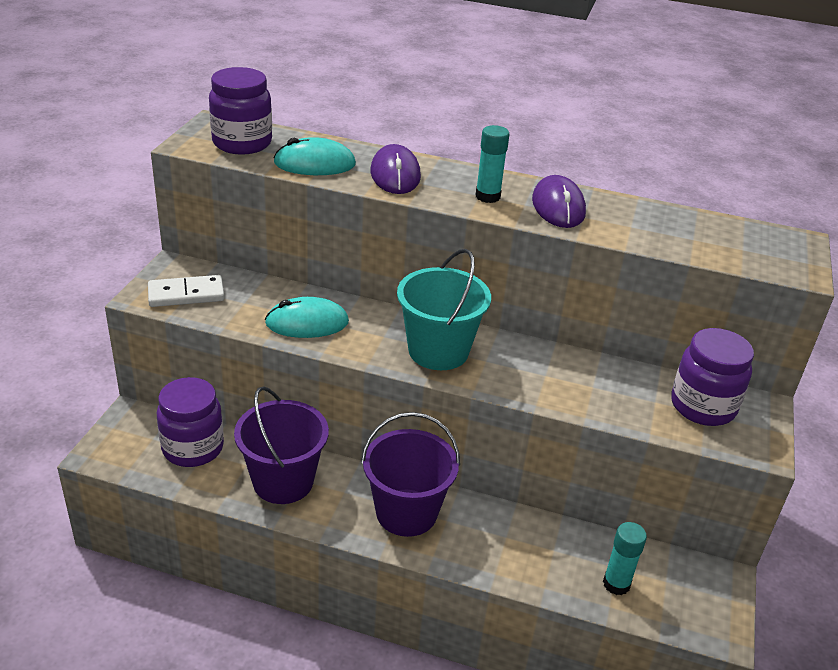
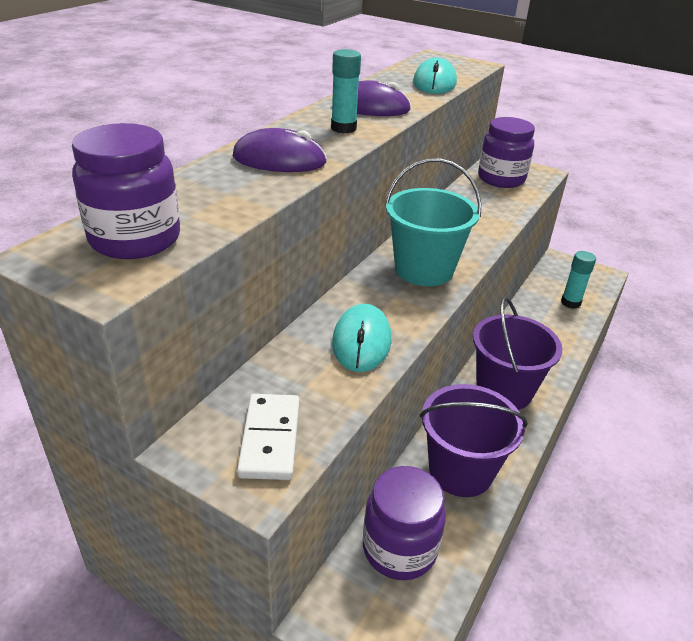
camera: 75 degrees left, 0 degrees up
turquoise mouse [273,137,356,175] -> turquoise mouse moved to [413,57,457,94]

